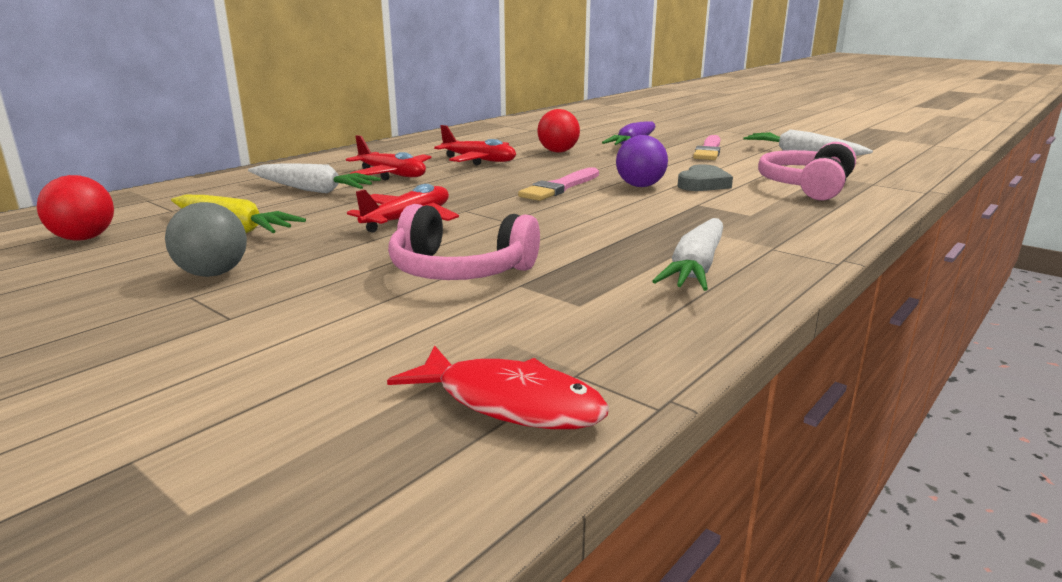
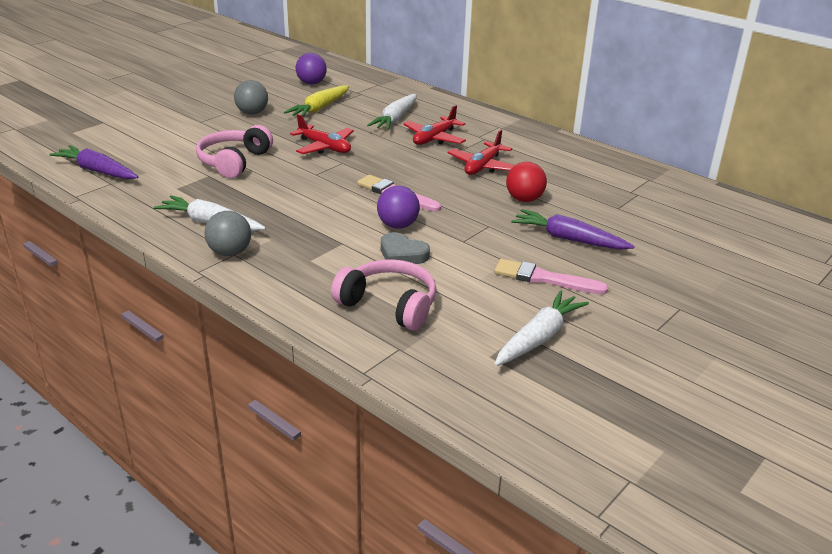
camera: 90 degrees right, 10 degrees up
red ball [37,175,114,241] -> purple ball [296,53,327,84]
red fish [387,346,609,429] -> purple carrot [49,145,138,179]
none -> grey ball [204,211,251,256]

